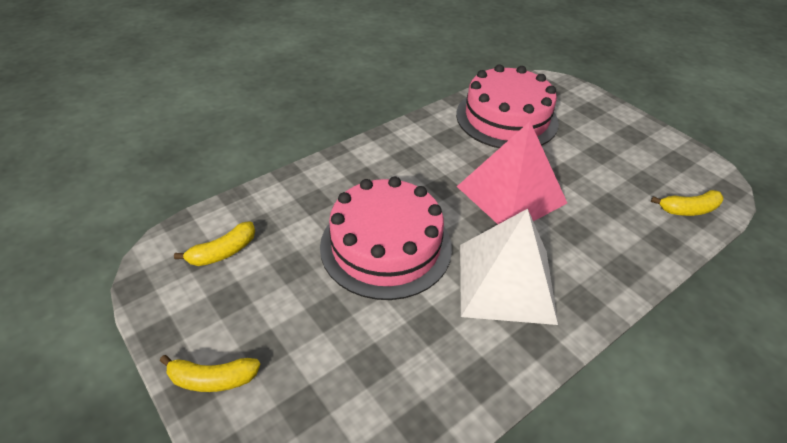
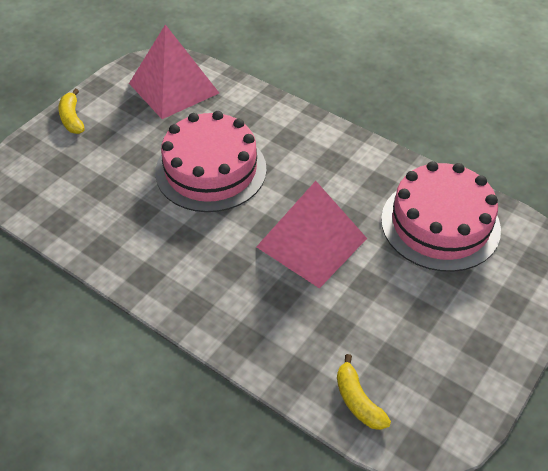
camera: 75 degrees right, 5 degrees up
yellow banana [174,221,255,266] -> pink pyramid [129,24,219,119]
white pyramid [460,209,558,325] -> none

